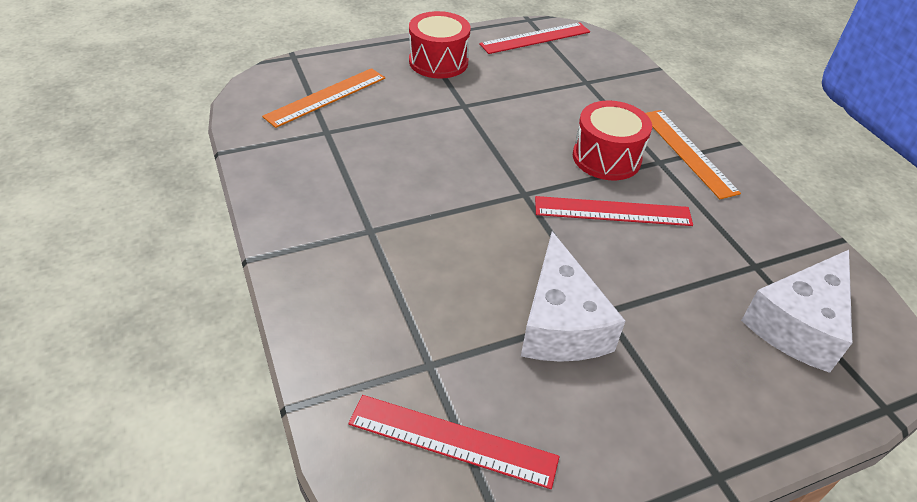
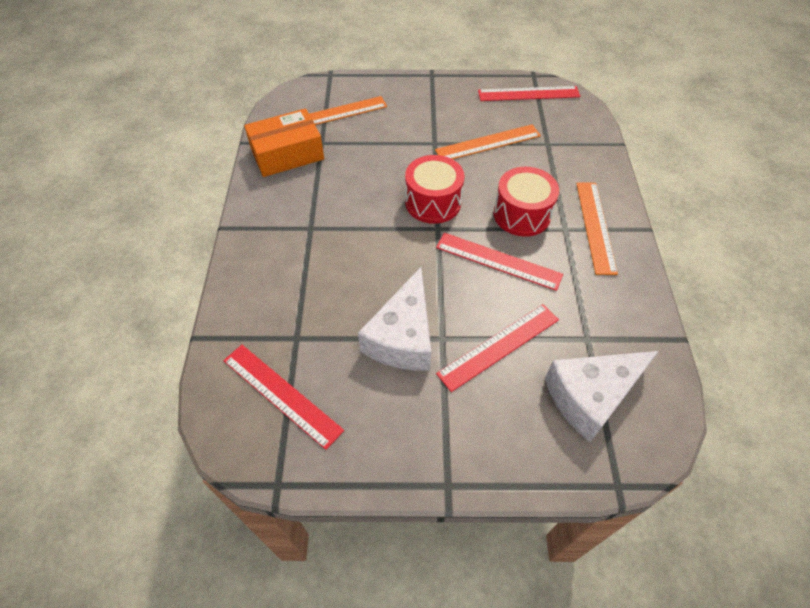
camera: 25 degrees right, 10 degrees up
red drum [409,11,471,79] -> red drum moved to [405,155,465,224]
none -> orange box [244,108,324,177]
none -> orange ruler [435,124,541,159]
none -> red ruler [436,304,559,392]

